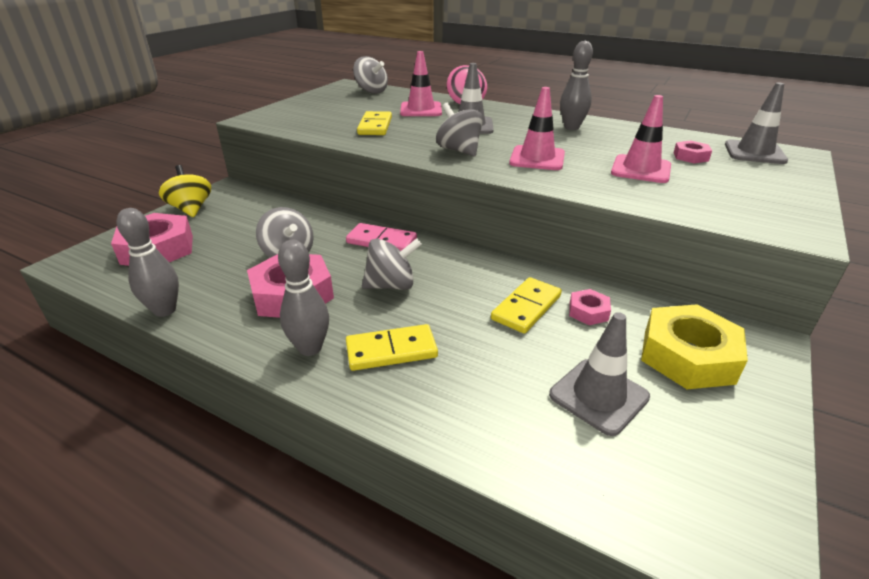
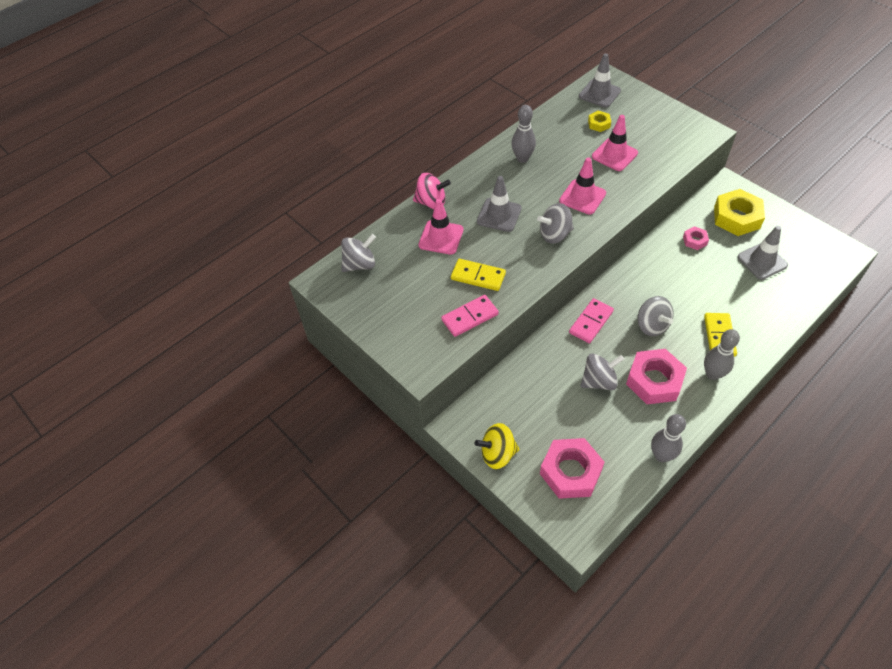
camera: 70 degrees left, 20 degrees up
grey spinning top [362,238,422,290] -> grey spinning top turned 150 degrees clockwise [638,296,674,336]
yellow domino [491,277,562,334] -> none
pink nut [673,140,712,164] -> yellow nut [588,111,611,132]
none -> pink domino [441,295,499,337]

